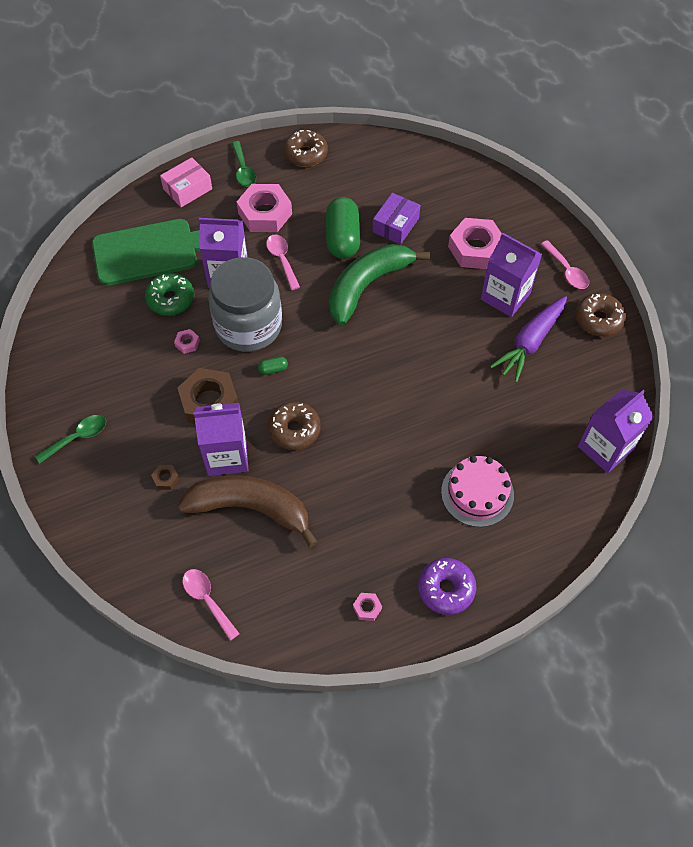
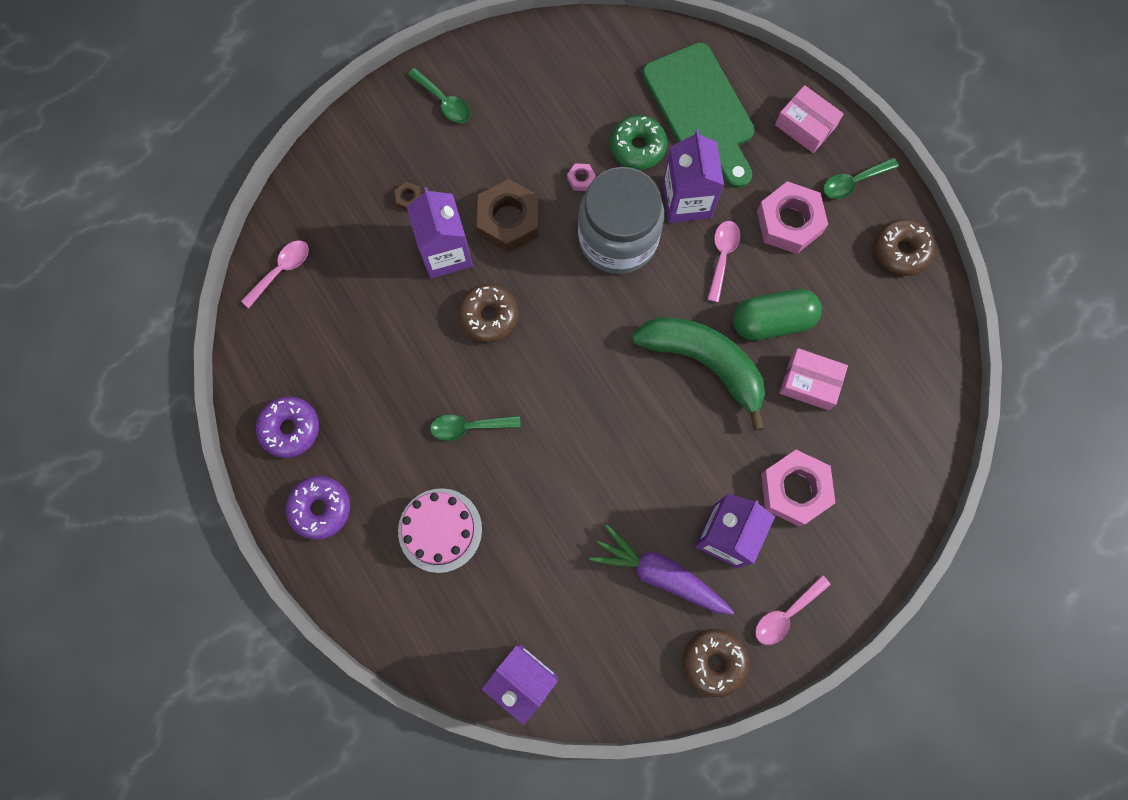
camera: 80 degrees right, 15 degrees up
brown banana [177,475,318,547] -> none
green capsule [258,357,288,375] -> none
pink spoon [266,234,300,290] -> pink spoon turned 45 degrees counterclockwise [707,221,740,302]
pink nut [353,593,382,621] -> purple donut [256,396,319,458]
purple box [372,193,420,245] -> pink box [779,348,848,410]
none -> green spoon [430,414,521,441]

